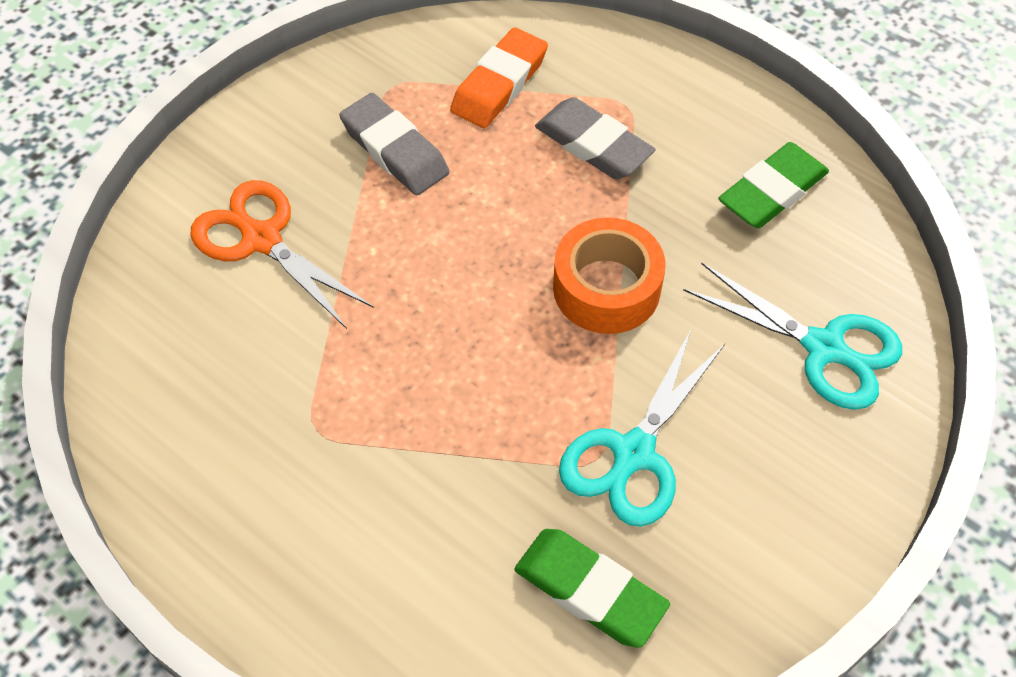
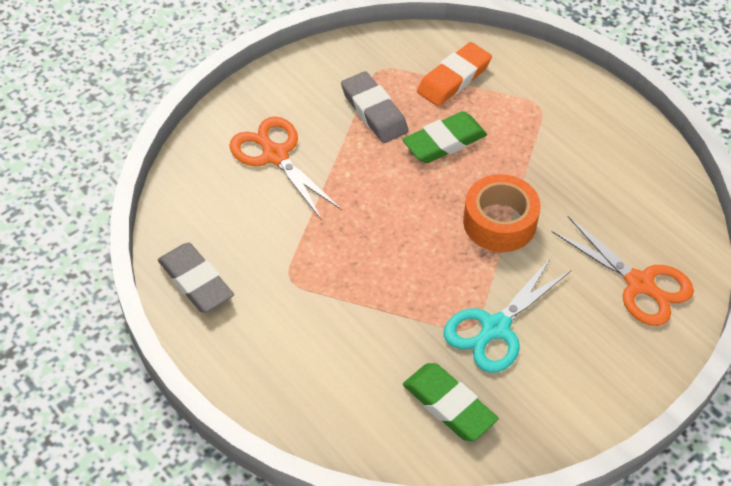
camera: 10 degrees right, 5 degrees down
grey eraser [535,97,655,179] -> grey eraser moved to [158,243,234,313]
turquoise scissors [683,262,902,410] -> orange scissors [552,216,694,326]
green eraser [718,142,829,228] -> green eraser moved to [402,111,487,163]

